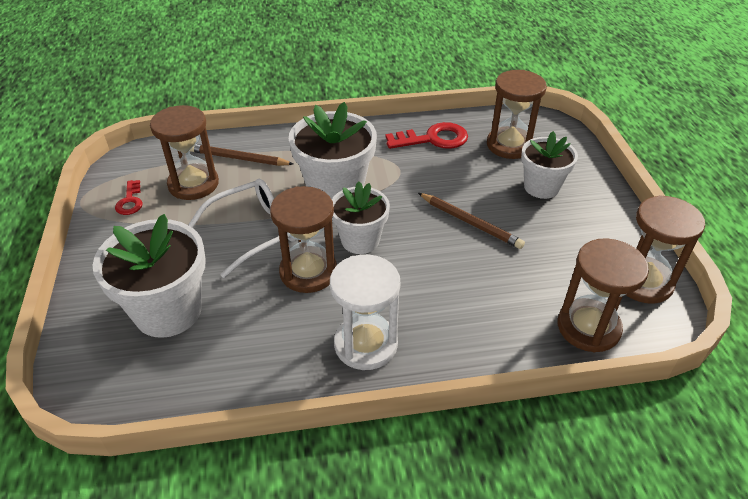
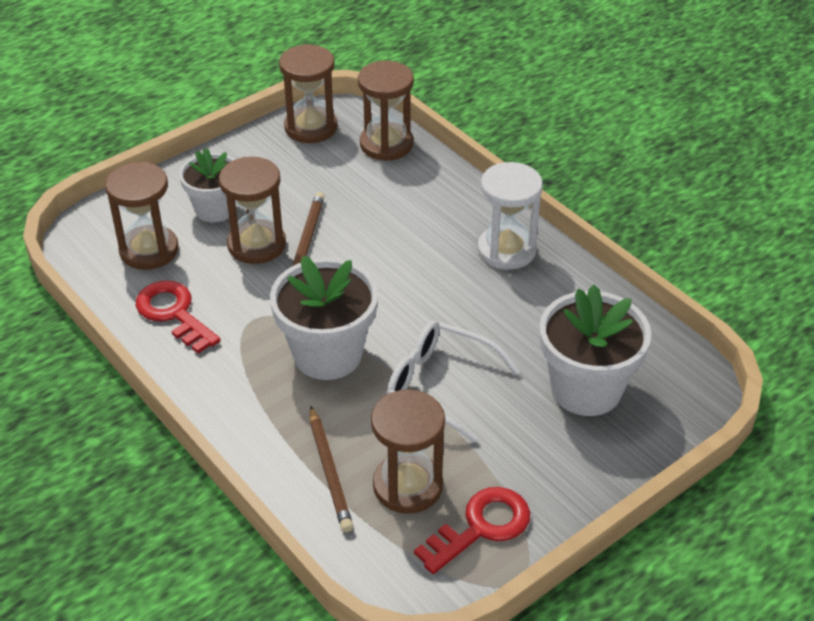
camera: 120 degrees left, 0 degrees up
red key [115,180,142,215] -> red key [414,487,530,574], size x1.77
brown hourglass [270,186,337,293] -> brown hourglass moved to [219,157,286,264]
white flower pot [332,182,390,254] -> none

